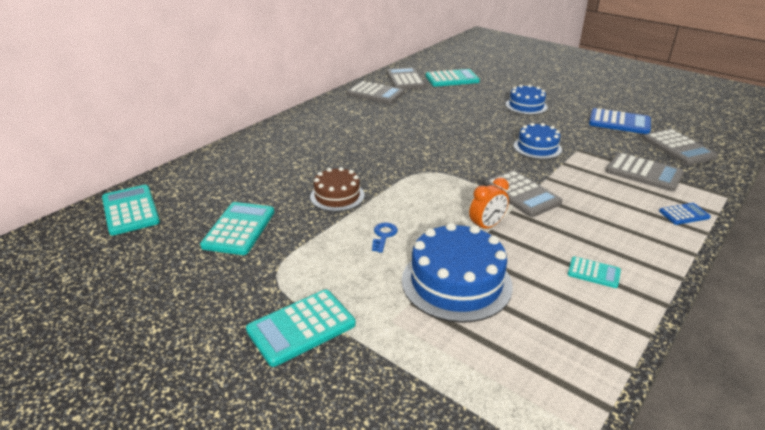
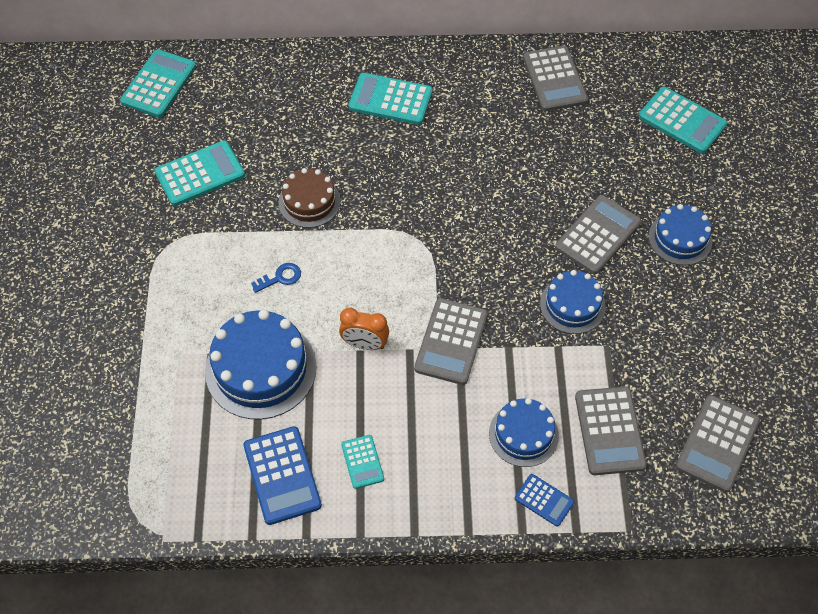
camera: 50 degrees right, 25 degrees up
turquoise calculator [246,290,356,367] -> turquoise calculator moved to [348,73,433,125]
grey calculator [386,67,425,90] -> grey calculator moved to [555,195,641,274]
blue calculator [589,108,651,134] -> blue calculator moved to [243,426,322,525]
none -> blue cake [489,398,559,467]

